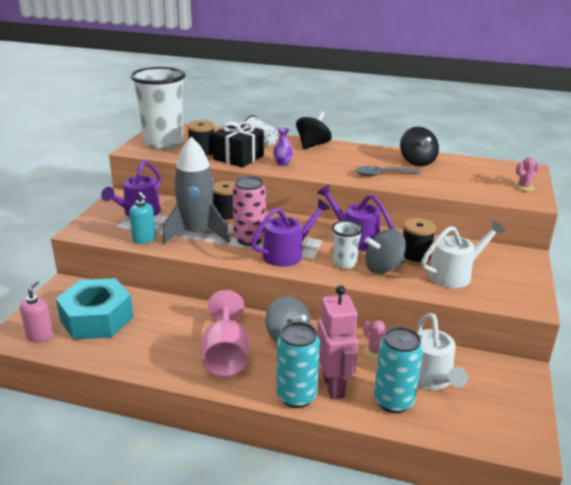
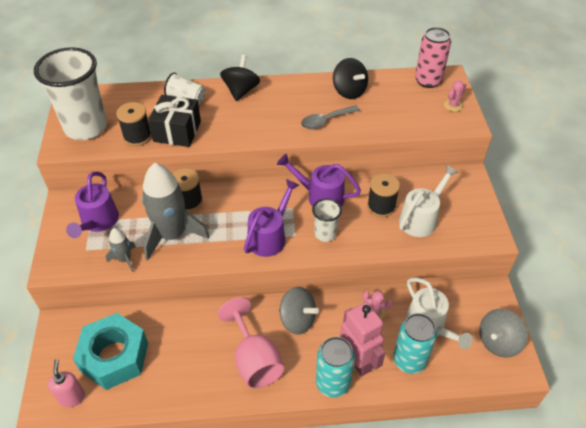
camera: 20 degrees left, 20 degrees up
turquoise soap dispenser [129,192,156,244] -> grey rocket [106,228,136,272]
pink can [233,176,266,246] -> pink can moved to [415,27,451,88]
purple vase [273,128,293,166] -> none
grey spinning top [365,229,406,274] -> grey spinning top moved to [479,309,528,357]

